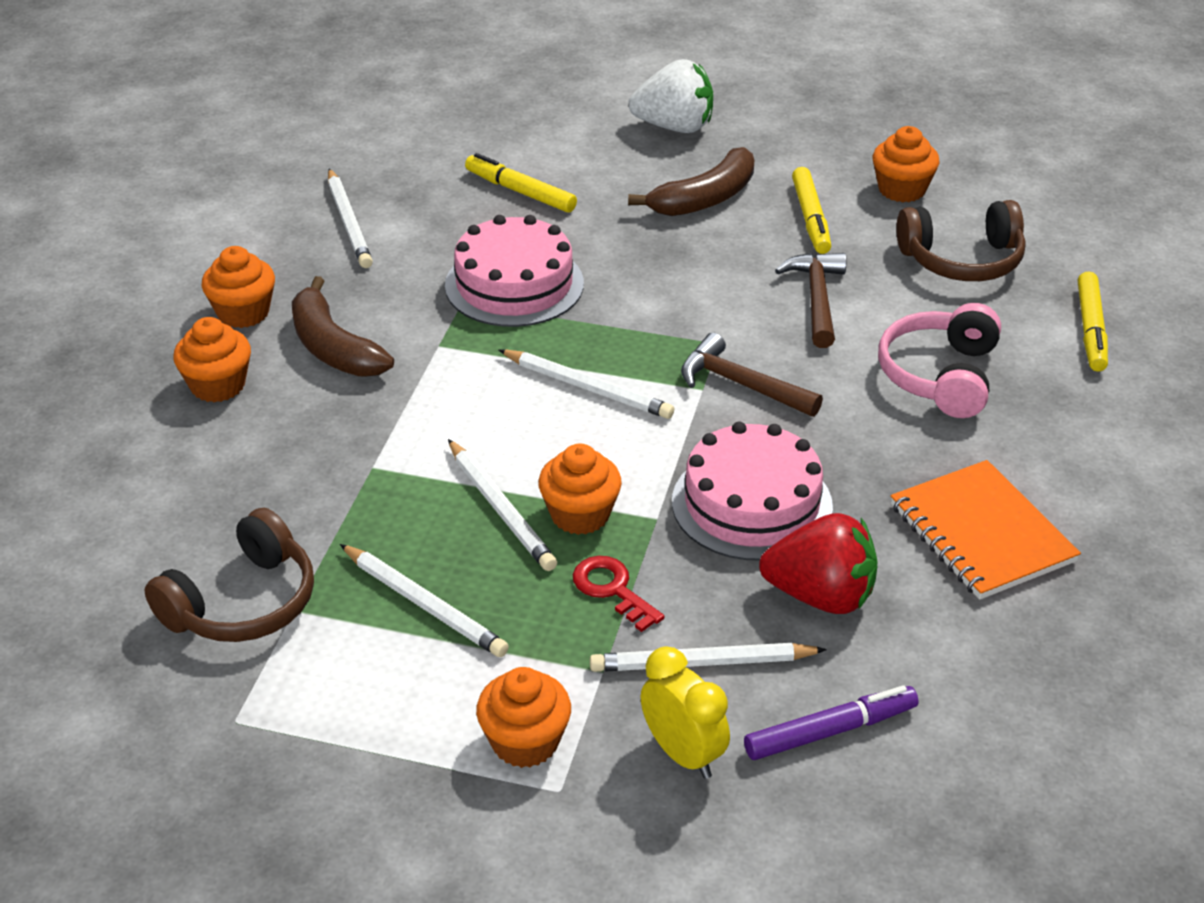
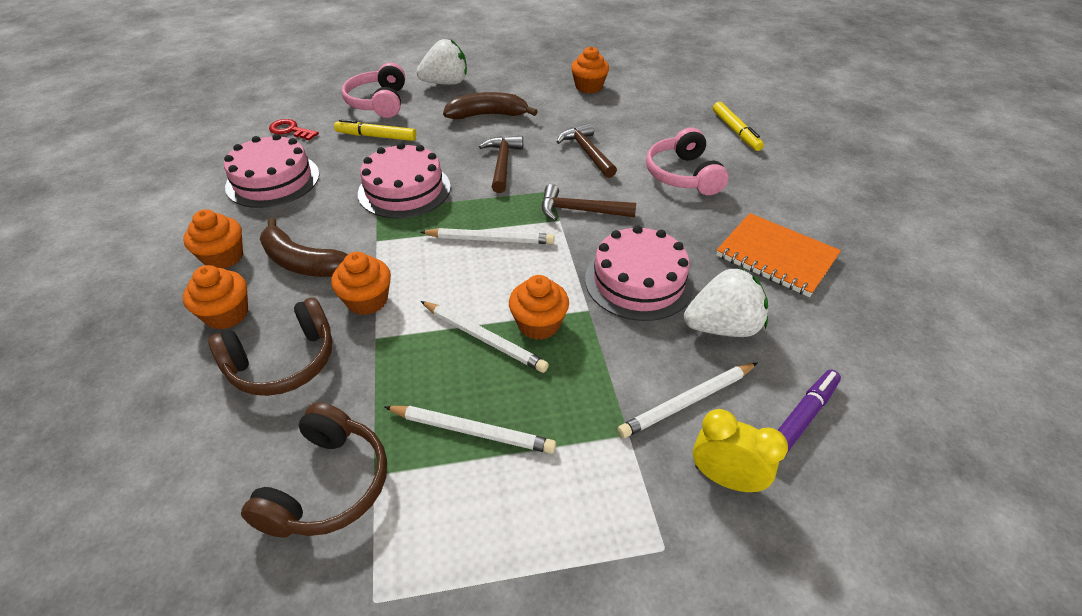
camera: 25 degrees left, 5 degrees up
white pencil [328,169,373,268] -> pink cake [224,134,319,208]
orange cupcake [476,667,571,768] -> orange cupcake moved to [331,252,391,315]
red key [573,556,665,632] -> red key moved to [269,119,319,140]
brown banana [628,147,754,216] -> brown banana turned 120 degrees counterclockwise [443,92,538,119]
red strawberry [759,513,878,614] -> white strawberry [684,268,768,337]
yellow marker [792,167,831,254] -> none
brown headphones [896,200,1025,281] -> brown headphones moved to [208,297,332,396]
none -> pink headphones [342,63,405,118]
none -> brown hammer [479,136,523,193]

